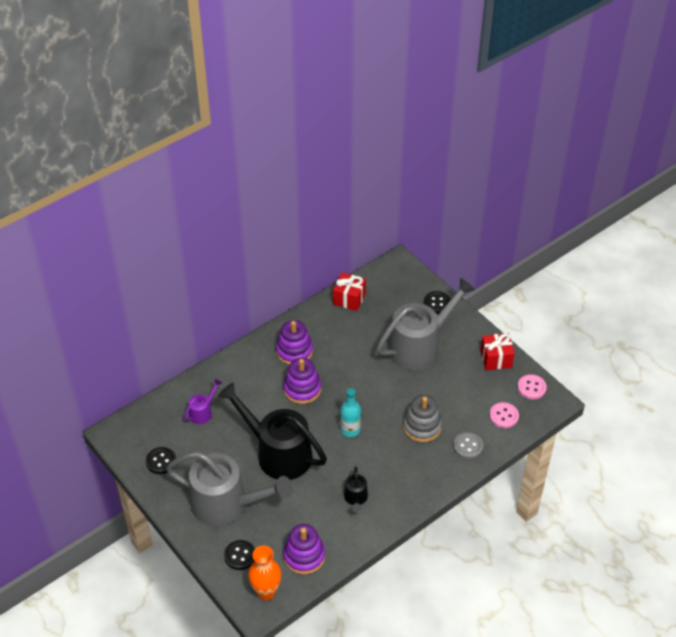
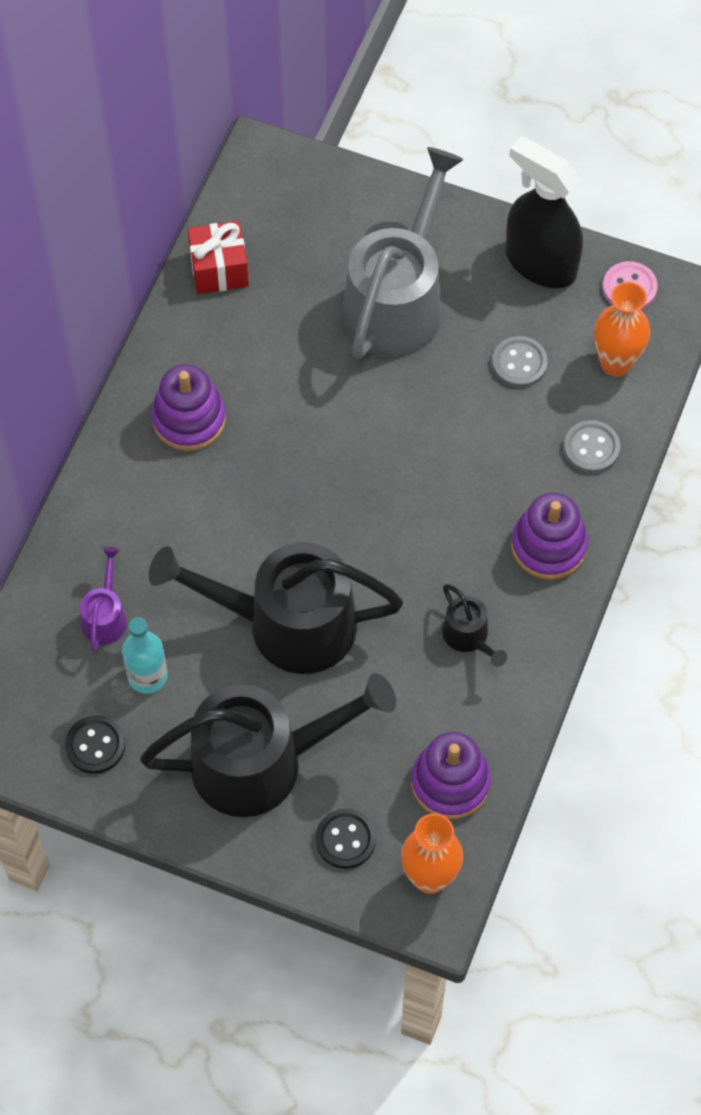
camera: 30 degrees left, 15 degrees up
grey watering can [166,452,292,526] -> black watering can [140,673,396,817]
purple stacking toy [283,358,321,404] -> purple stacking toy moved to [511,493,588,580]
turquoise bottle [340,388,361,437] -> turquoise bottle moved to [122,617,168,694]
grey stacking toy [403,395,442,442] -> none
black button [424,291,451,314] -> none
red gift [481,333,515,370] -> black spray bottle [506,136,583,288]
pink button [489,402,519,428] -> orange vase [594,282,650,377]
none -> grey button [492,336,548,388]

